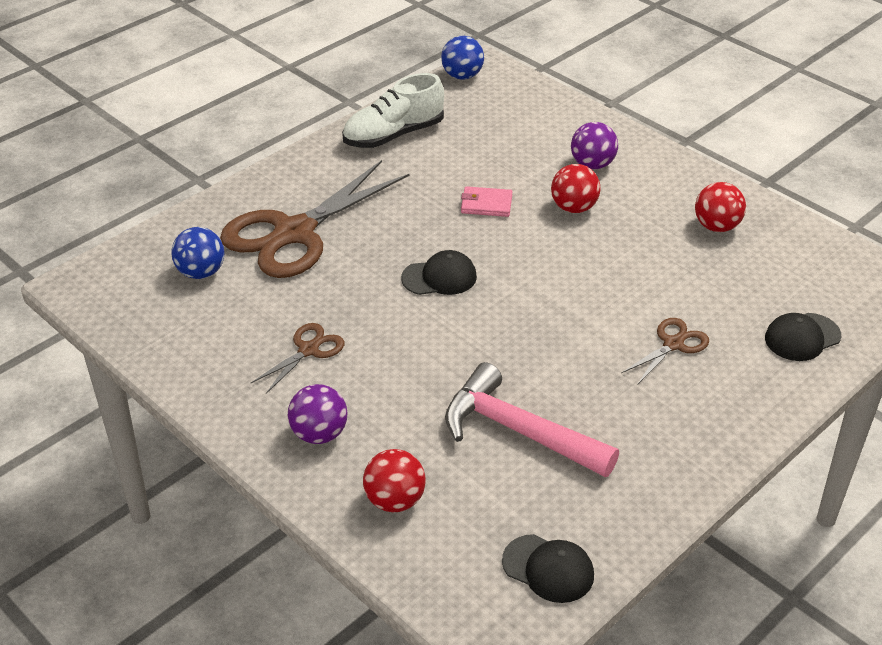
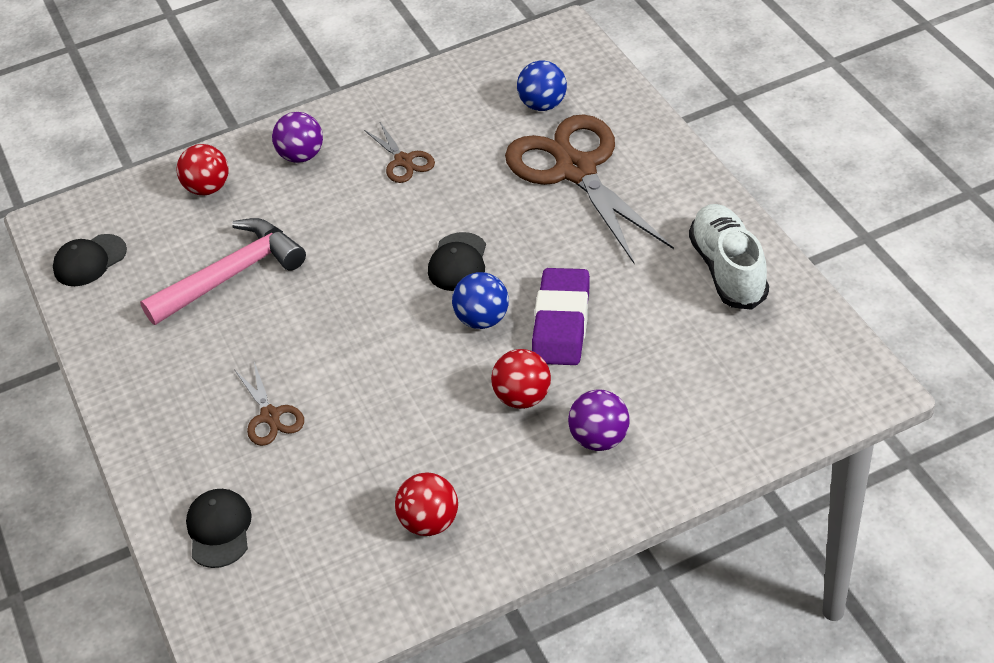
camera: 115 degrees right, 5 degrees up
blue ball [441,36,484,80] -> blue ball moved to [452,272,509,329]
pink wallet [461,186,513,217] -> purple eraser [532,268,590,365]

